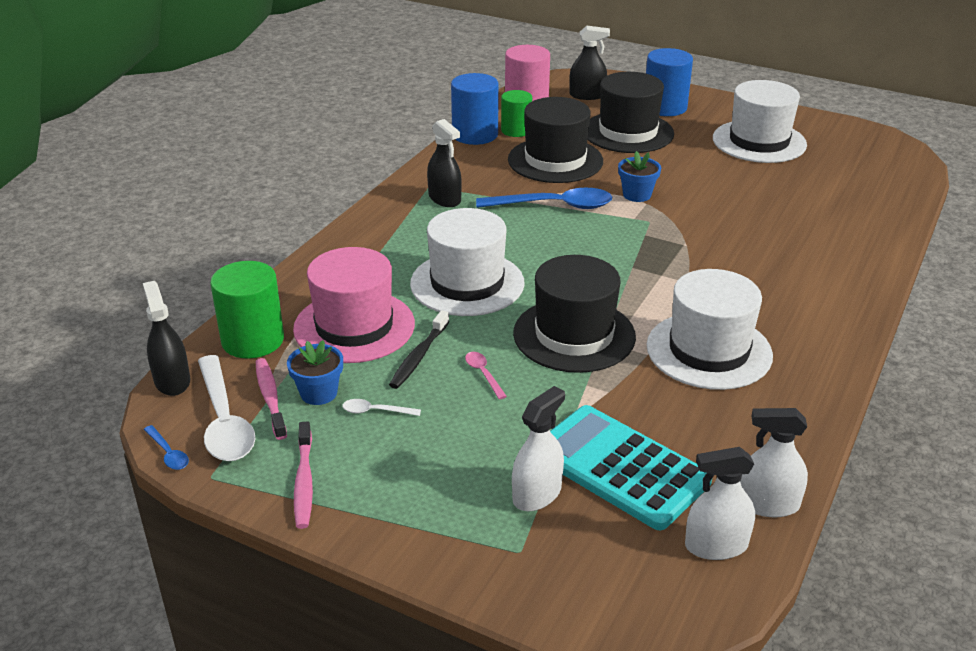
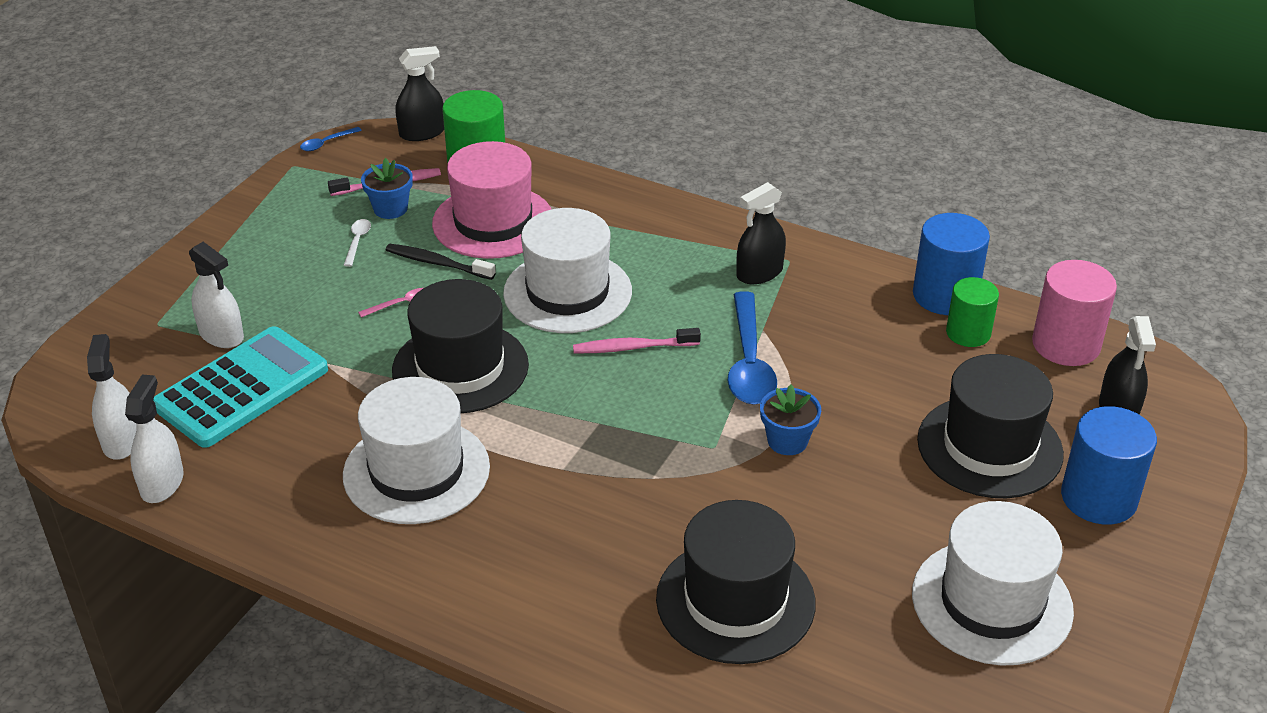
camera: 90 degrees right, 5 degrees up
white spoon [198,355,256,461] -> none
pink toothbrush [294,421,313,529] -> pink toothbrush moved to [573,328,701,353]
black hat [508,97,603,183] -> black hat moved to [656,500,816,664]

